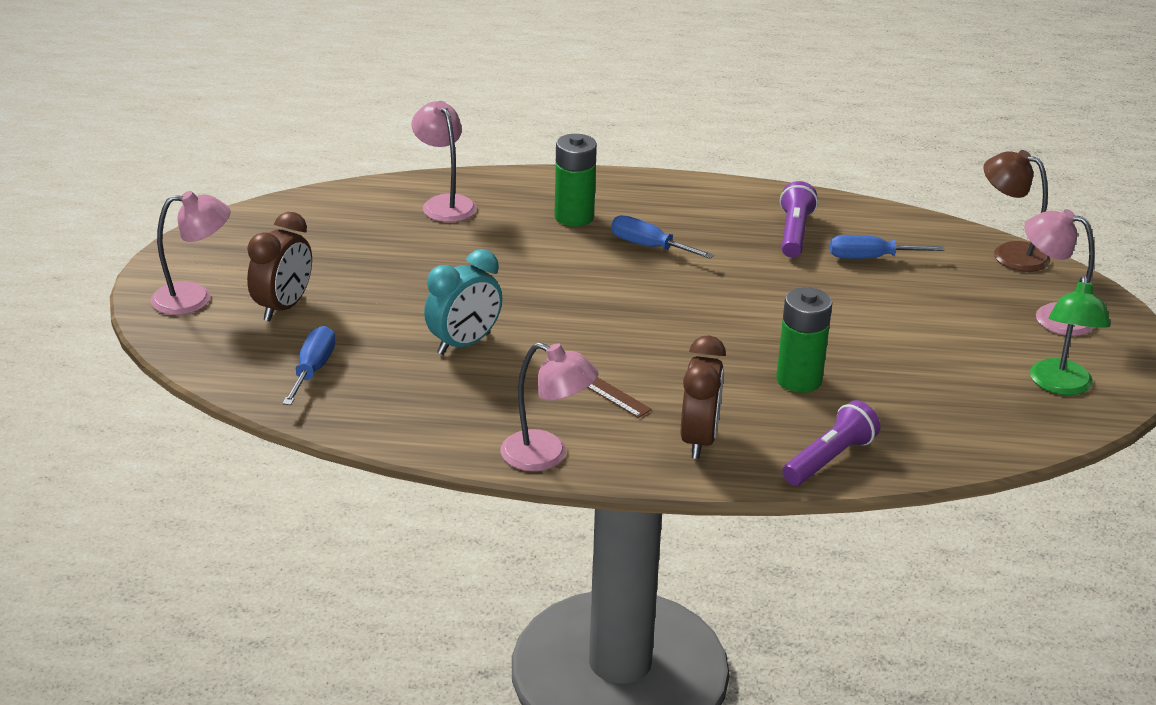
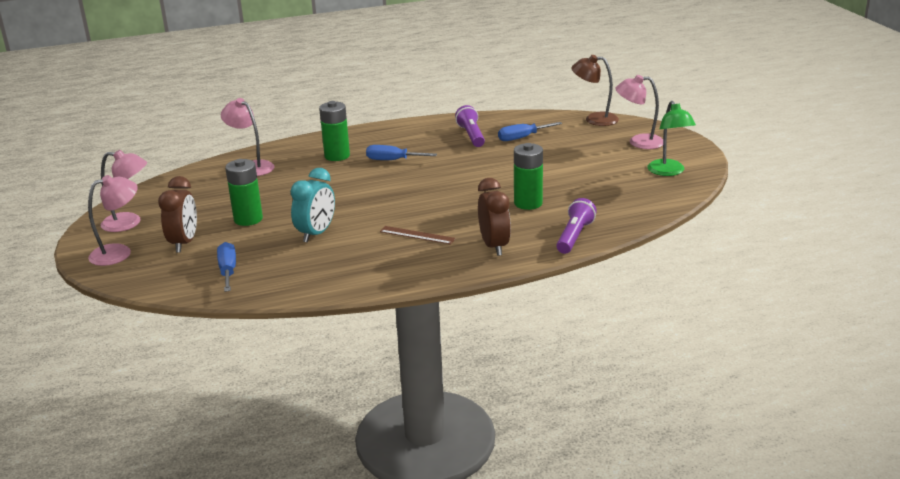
camera: 20 degrees left, 5 degrees down
pink lamp [500,342,599,471] -> pink lamp moved to [101,150,147,232]
none -> green battery [225,159,263,226]

